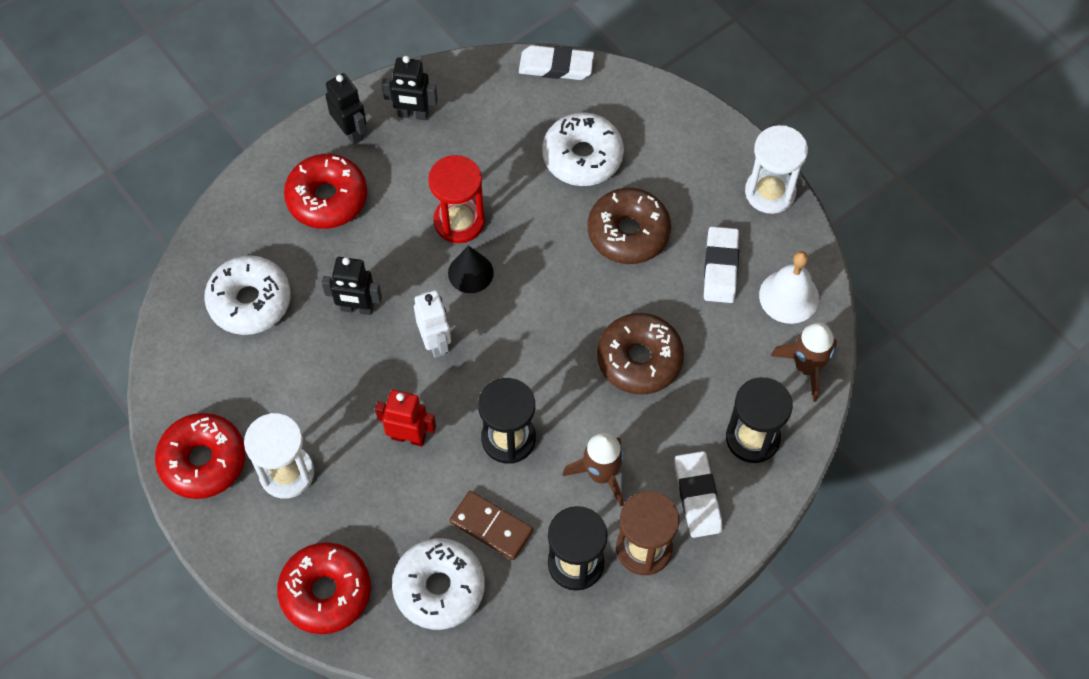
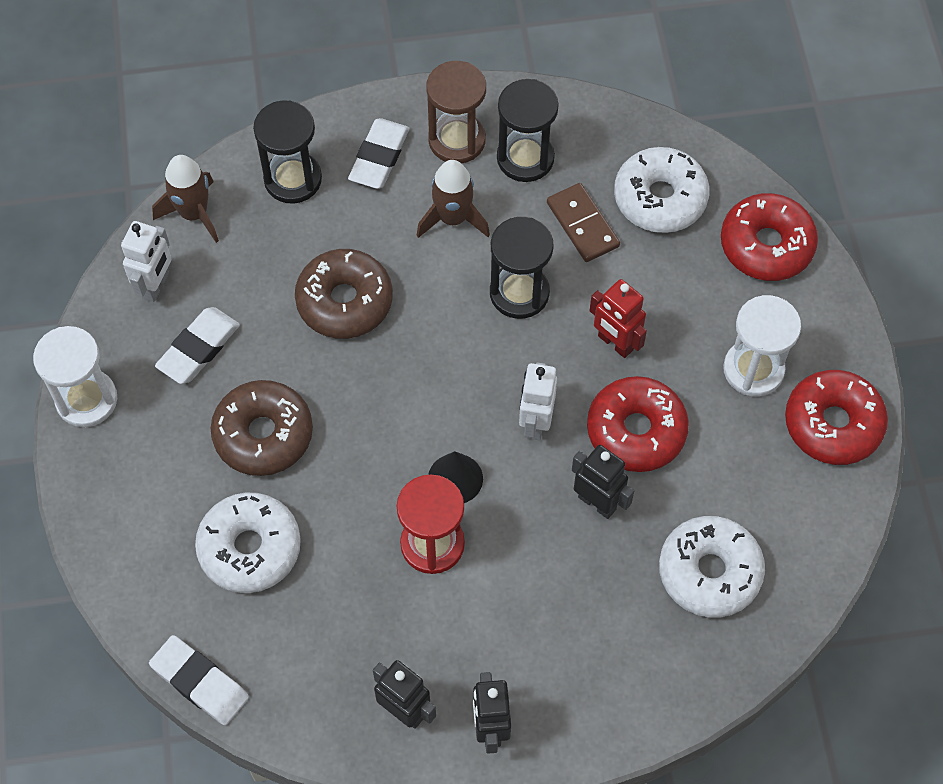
camera: 150 degrees left, 0 degrees up
red donut [284,154,367,229] -> red donut moved to [587,376,689,472]
white bell [759,251,819,324] -> white robot [121,221,171,302]

